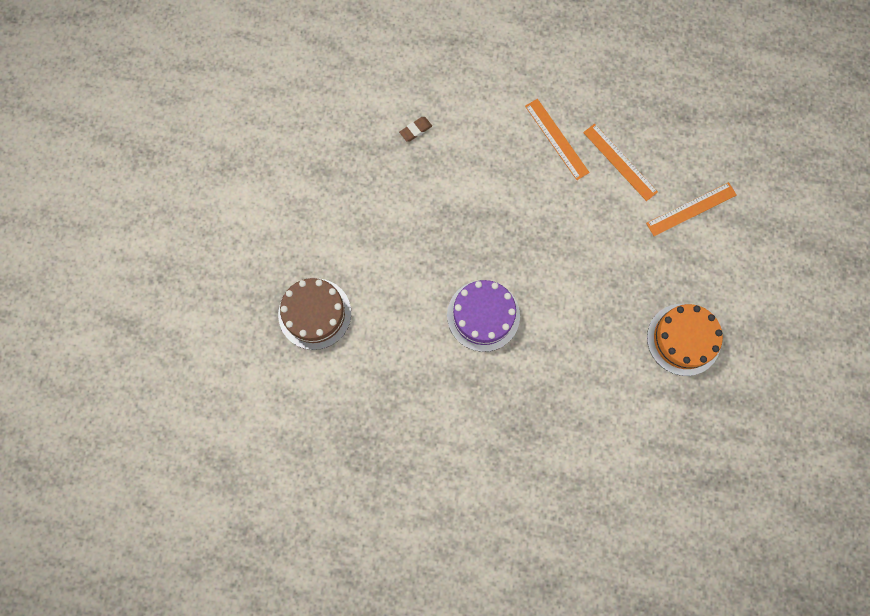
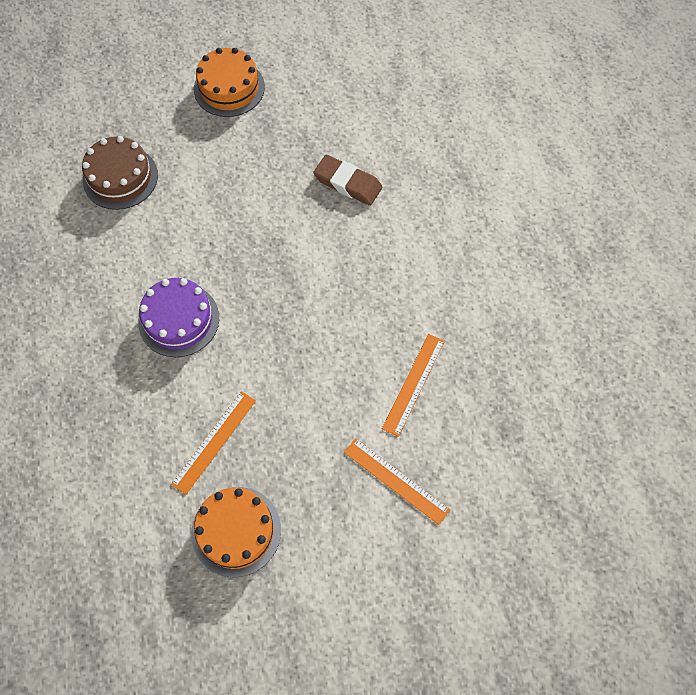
camera: 65 degrees right, 10 degrees down
brown eraser [399,117,432,141] -> brown eraser [313,155,382,206], size x1.88
orange ruler [525,99,590,180] -> orange ruler moved to [171,391,256,495]
none -> orange cake [194,48,265,117]

